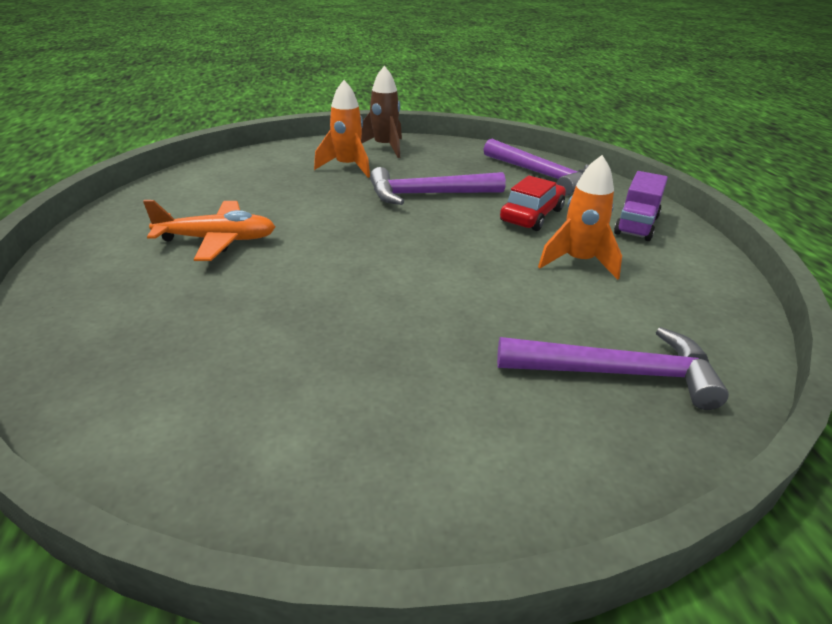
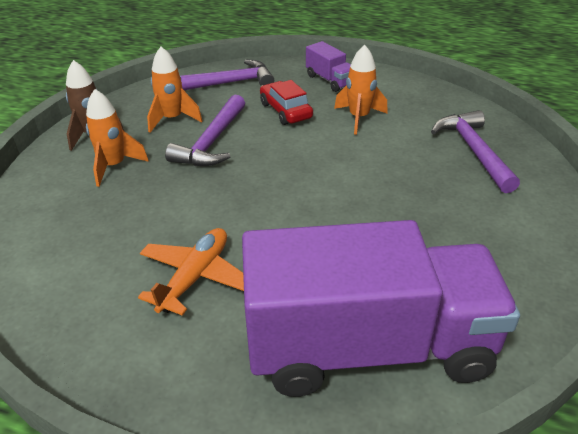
camera: 60 degrees left, 5 degrees up
purple hammer [497,327,729,410] -> purple hammer turned 45 degrees counterclockwise [431,110,520,193]
none -> orange rocket [147,47,202,133]
none -> purple truck [242,220,520,397]

